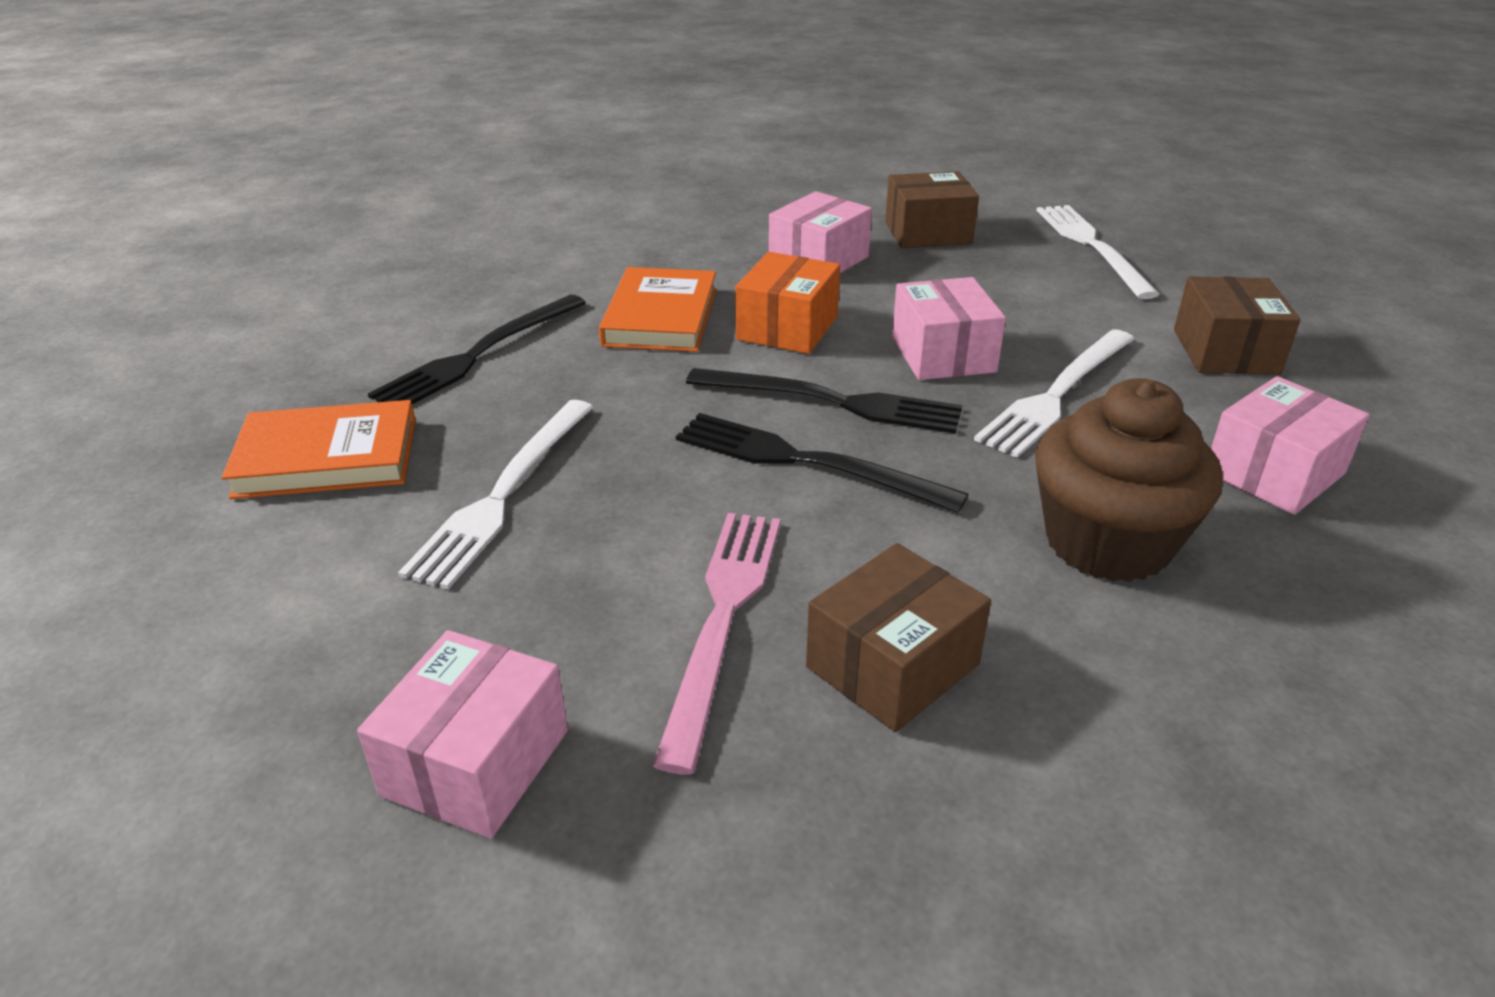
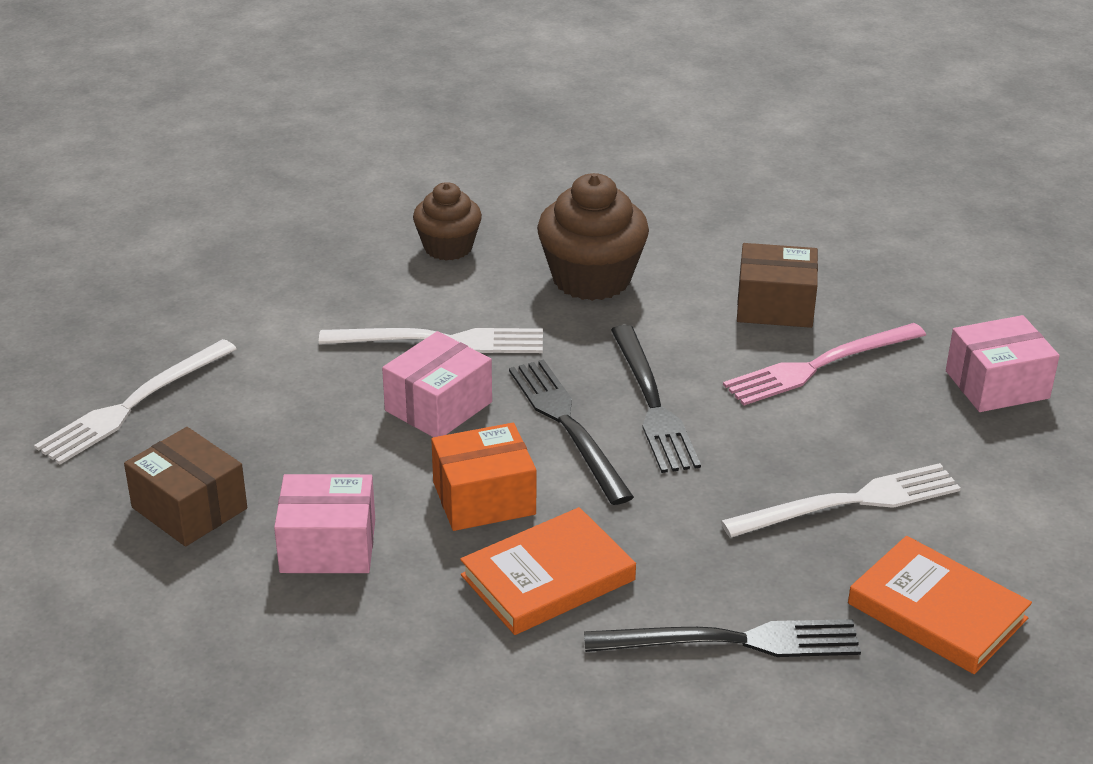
camera: 130 degrees left, 0 degrees up
brown box [1174,277,1301,375] -> none
pink box [1211,376,1370,515] -> brown cupcake [413,182,482,261]

